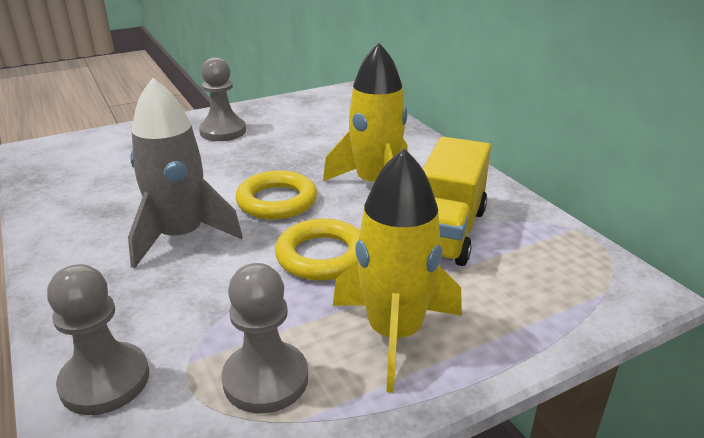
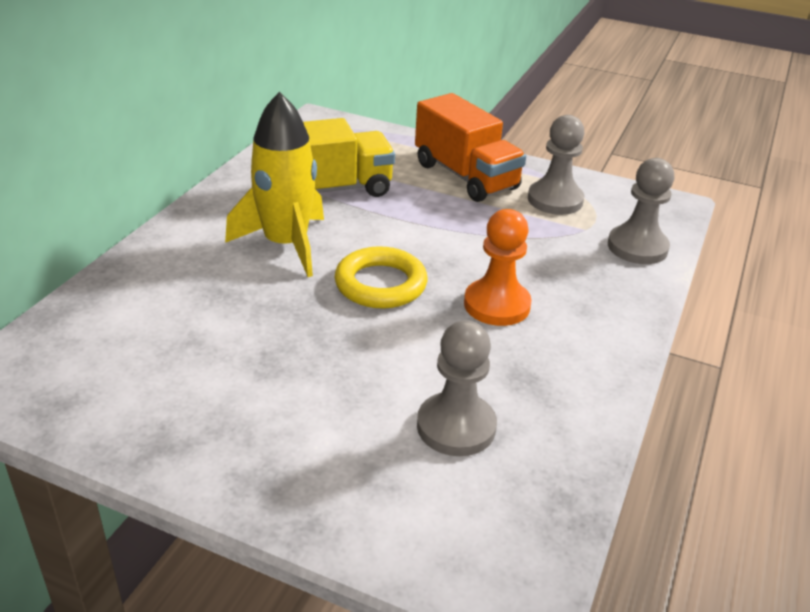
camera: 130 degrees left, 5 degrees up
grey rocket [128,78,243,269] -> orange pawn [464,209,532,326]
grey pawn [199,57,246,141] -> grey pawn moved to [417,320,497,456]
yellow ring [275,219,360,281] -> none
yellow rocket [333,148,462,393] -> orange truck [415,93,526,202]

